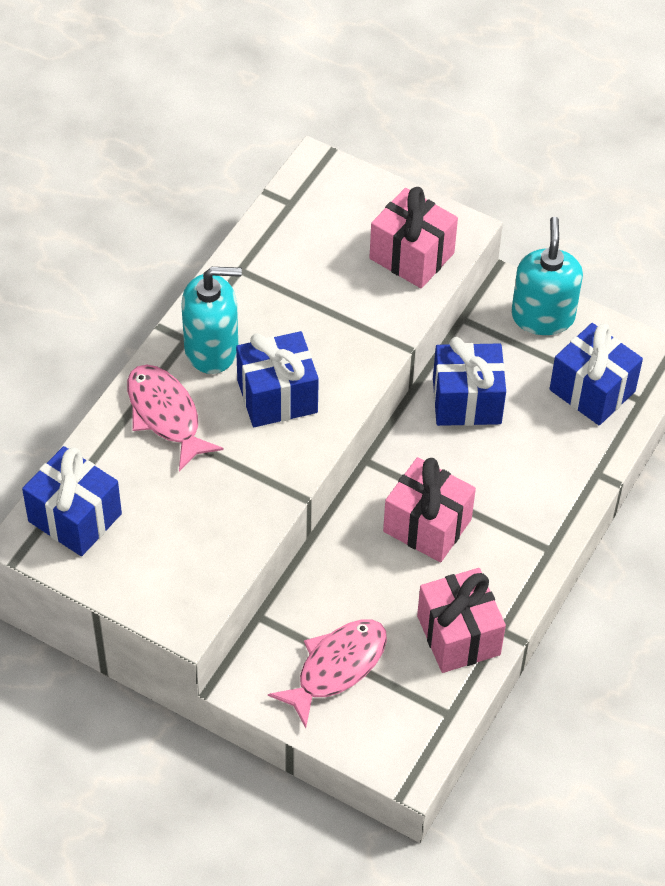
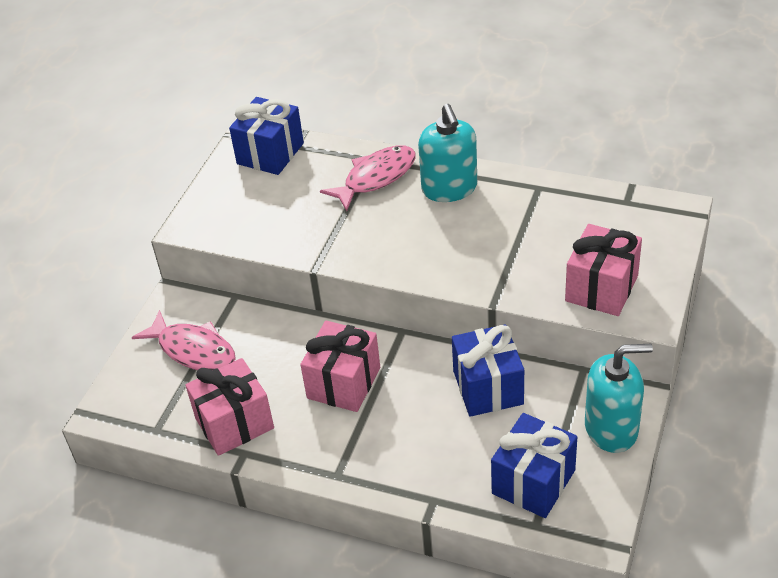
camera: 85 degrees right, 10 degrees down
blue gift [236,331,319,427] -> none

